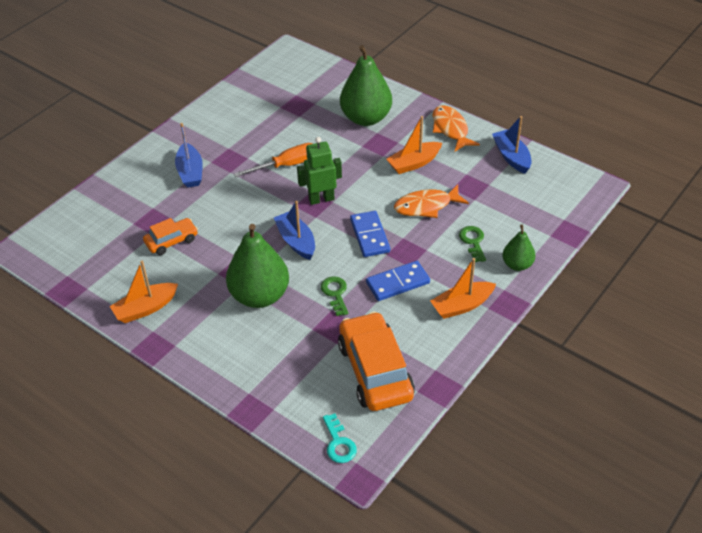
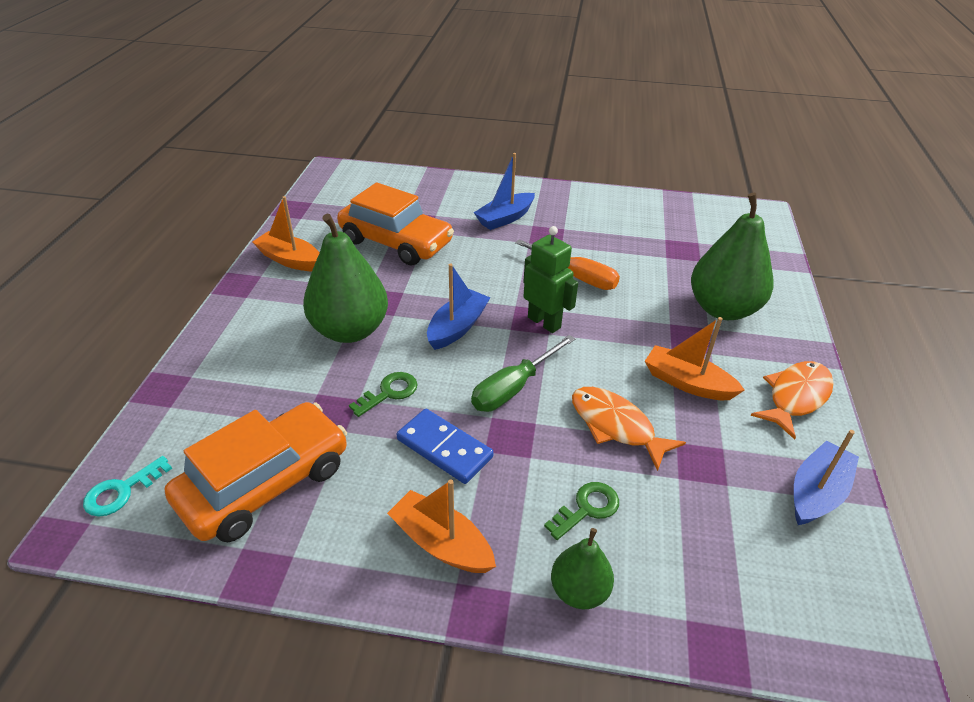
camera: 60 degrees right, 5 degrees down
orange car [143,218,198,255] -> orange car [337,182,454,266], size x1.86
blue domino [350,211,390,257] -> green screwdriver [471,335,575,412]

